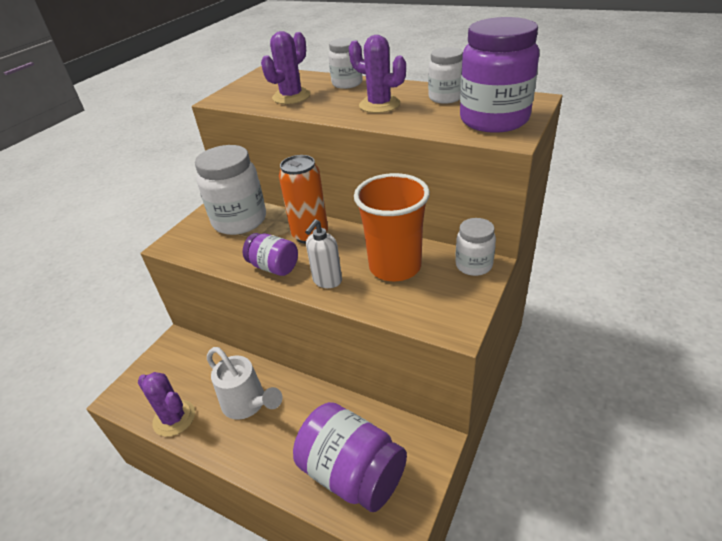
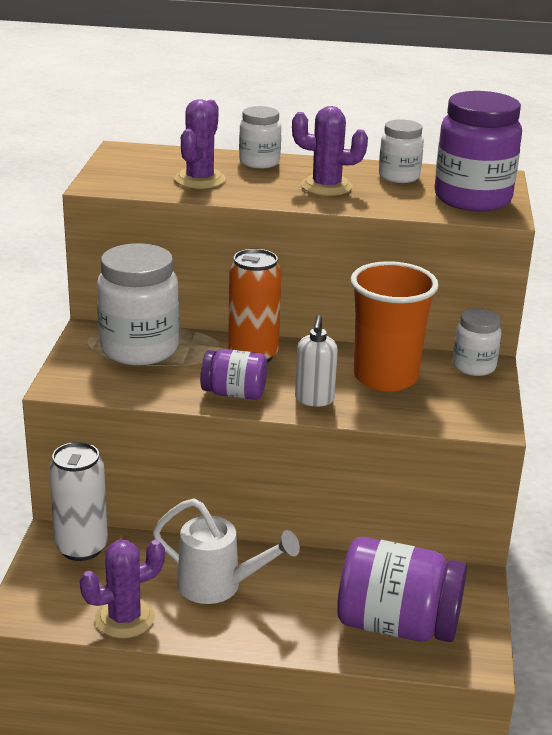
camera: 25 degrees left, 10 degrees down
purple cactus [138,372,195,437] -> purple cactus turned 45 degrees counterclockwise [80,540,165,638]
none -> white can [49,442,108,561]

